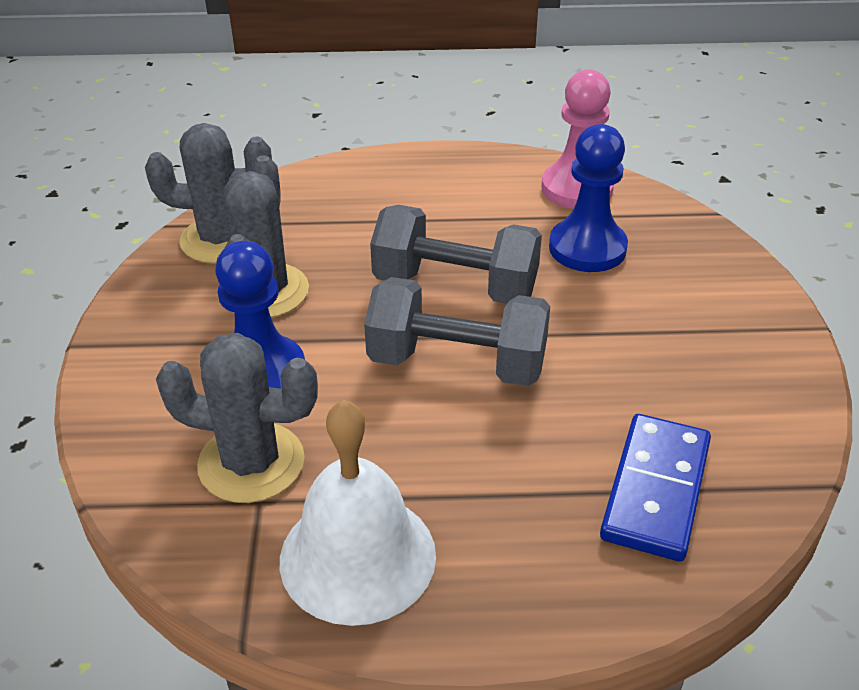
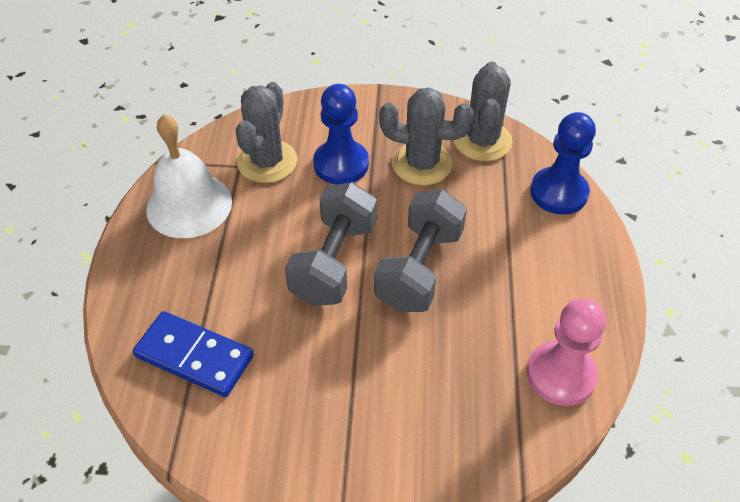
camera: 95 degrees right, 10 degrees up
blue pawn [549,124,628,272] -> blue pawn moved to [530,112,596,215]

